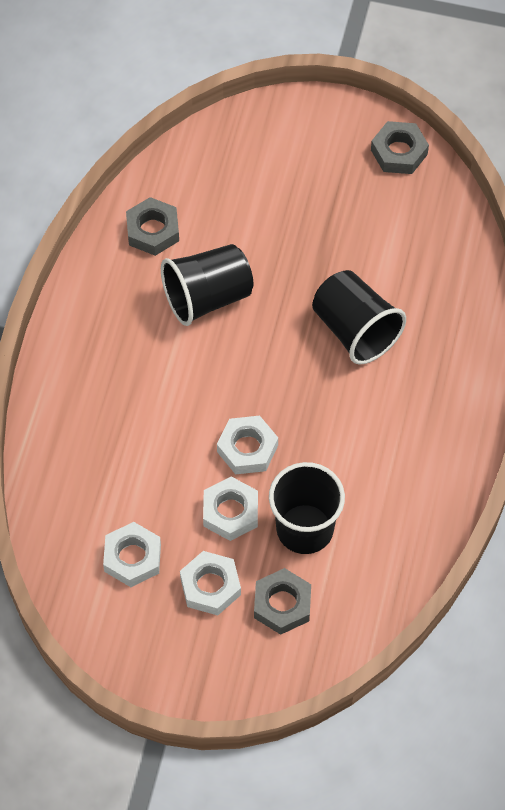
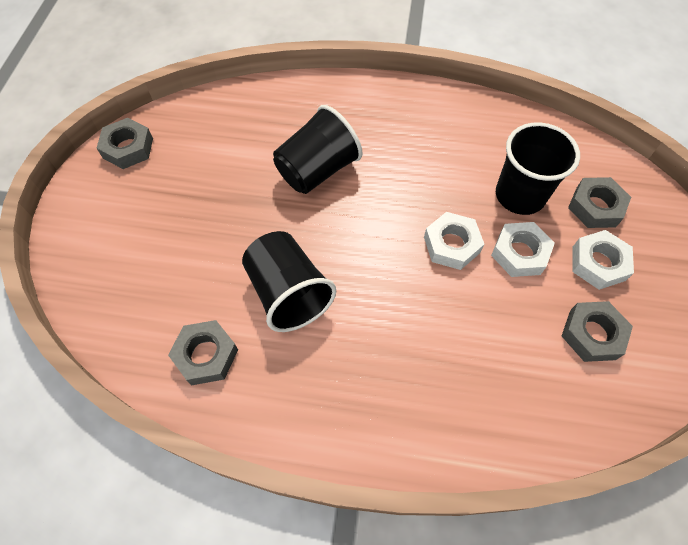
camera: 95 degrees left, 0 degrees up
white nut [103,522,161,587] -> grey nut [562,301,633,362]

